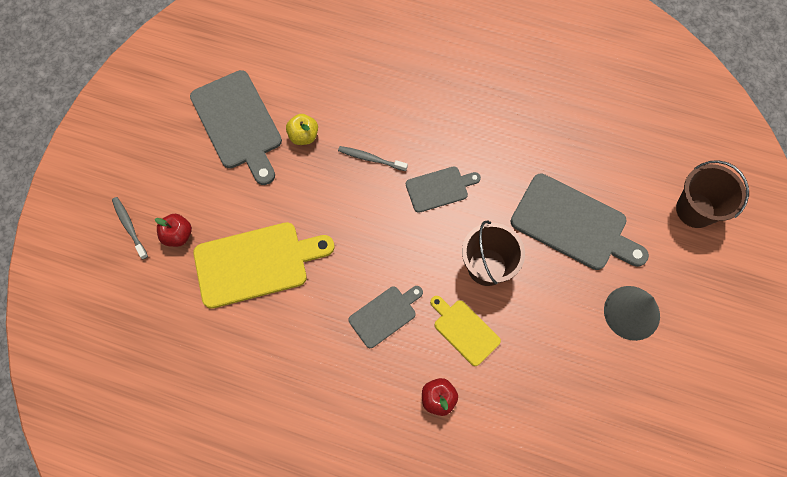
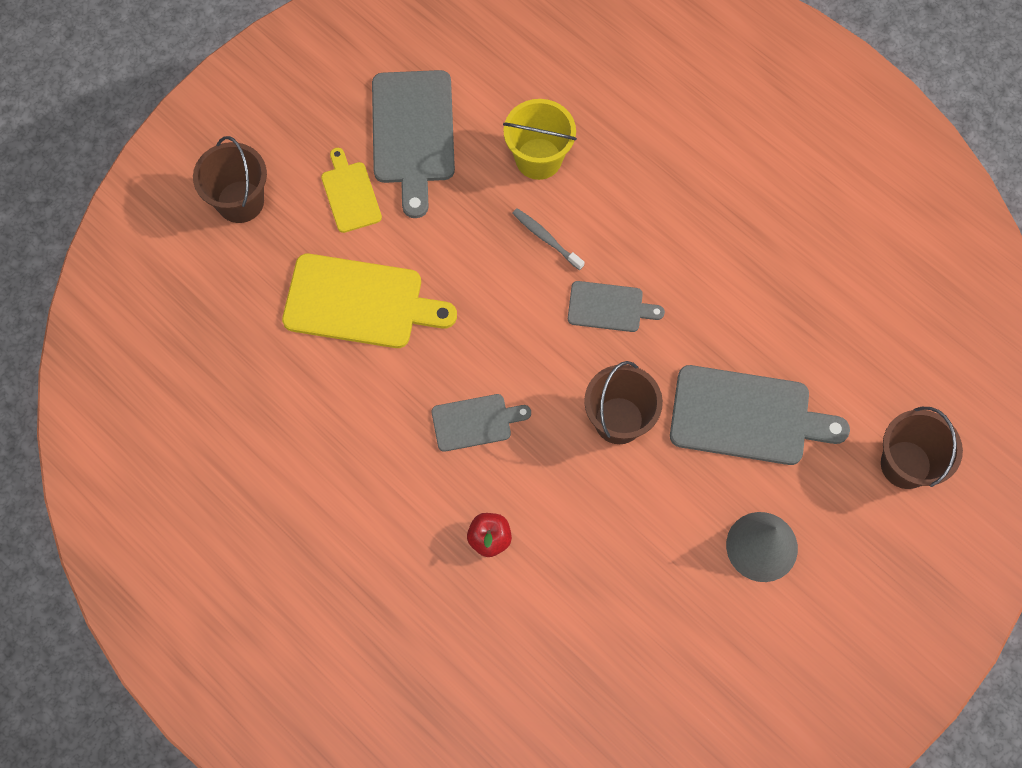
camera: 25 degrees right, 0 degrees up
grey toothbrush [112,197,148,259] -> brown bucket [193,136,267,223]
red apple [155,214,192,247] -> none
yellow apple [286,114,318,145] -> none
yellow cutting board [430,296,501,366] -> yellow cutting board moved to [321,148,382,233]
grey cutting board [511,174,649,270] -> grey cutting board turned 45 degrees counterclockwise [670,365,850,465]
none -> yellow bucket [503,99,577,180]

